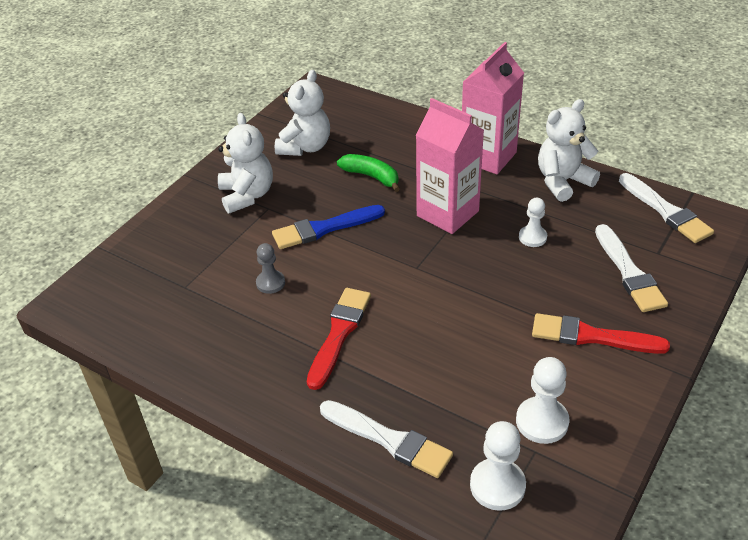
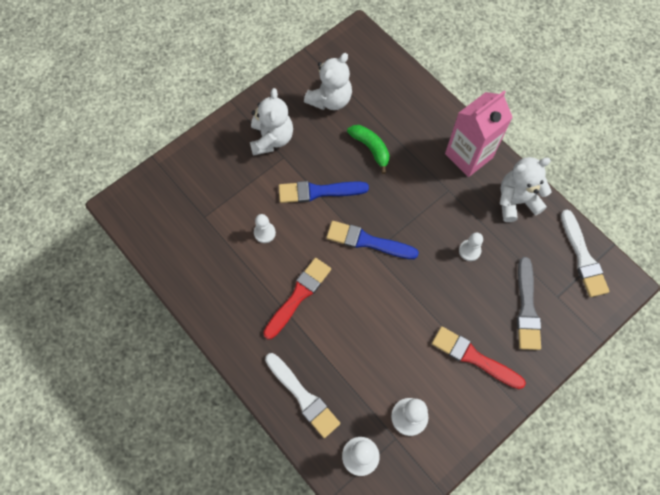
camera: 15 degrees right, 25 degrees up
grey pawn [256,243,285,294] -> white pawn [254,214,276,243]
pink carton [416,98,484,234] -> none
white brush [595,224,668,312] -> grey brush [517,257,541,350]
none -> blue brush [326,221,419,259]

